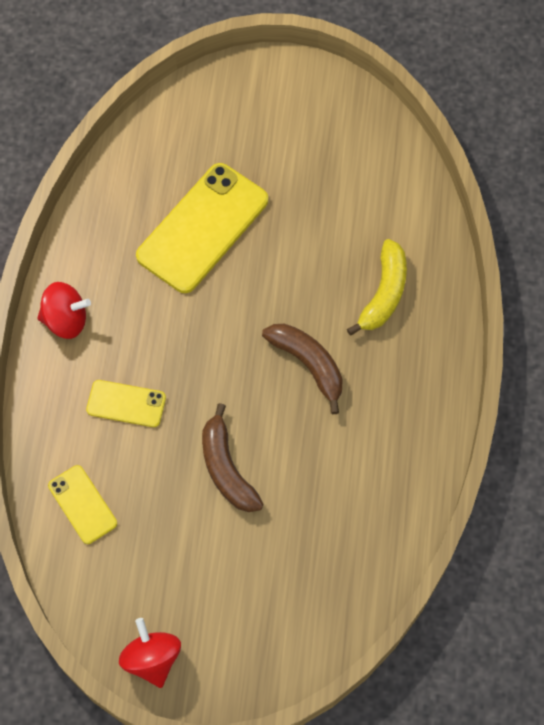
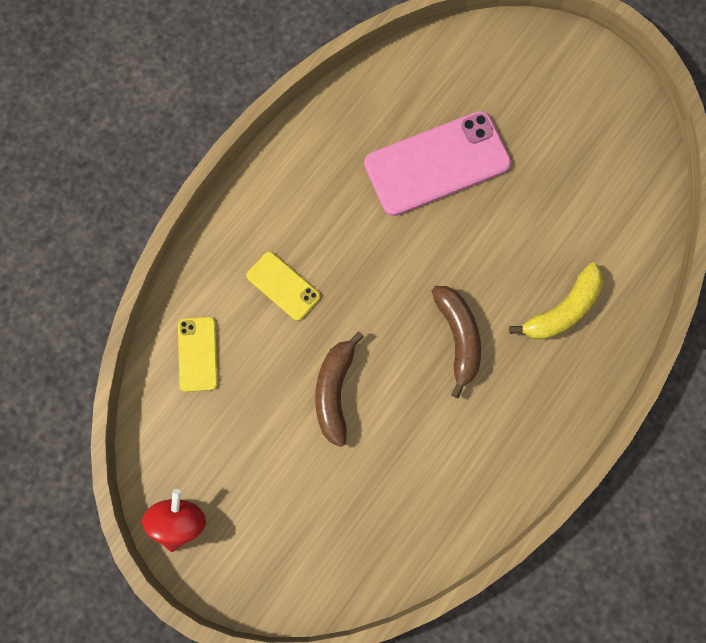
camera: 30 degrees right, 10 degrees up
red spinning top [37,282,91,339] -> none
yellow phone [136,163,268,293] -> pink phone [364,111,511,216]

